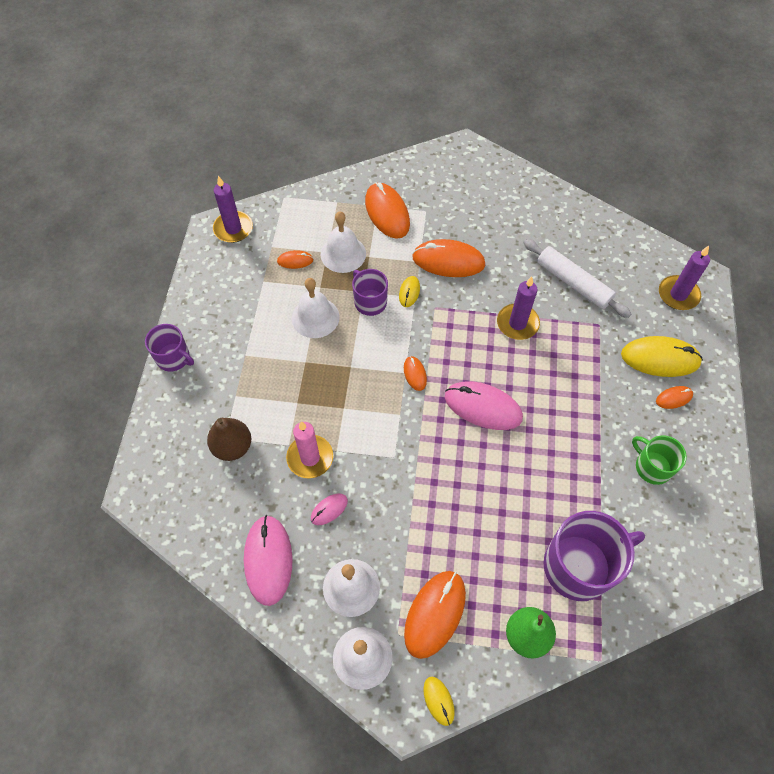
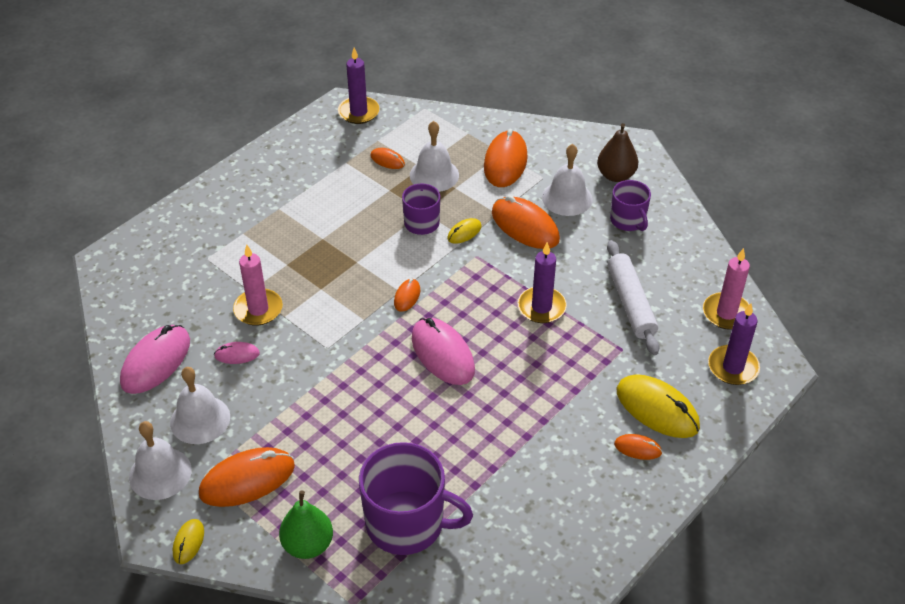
camera: 35 degrees right, 15 degrees down
purple mug [145,324,194,372] -> purple mug moved to [610,180,651,231]
brown pear [207,418,251,461] -> brown pear moved to [597,123,638,182]
white bell [292,278,339,338] -> white bell moved to [542,144,593,216]
green mug [632,435,687,485] -> none
none -> pink candle [703,248,750,330]

